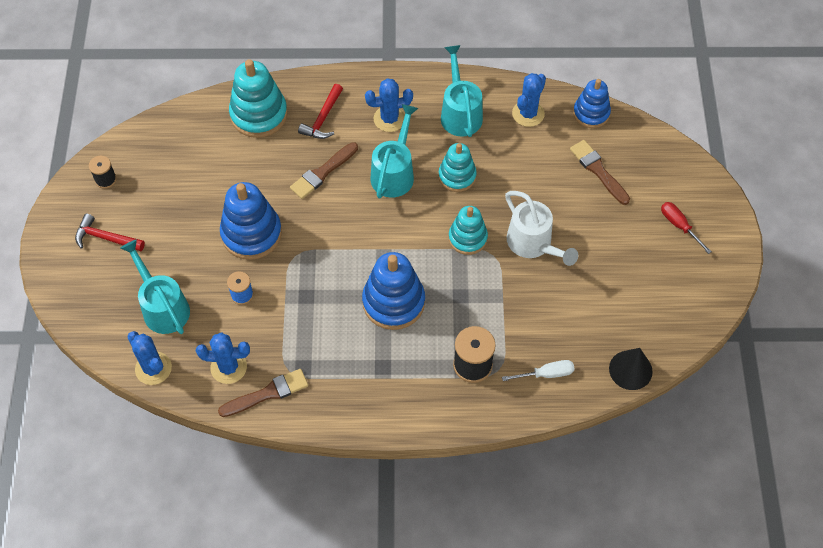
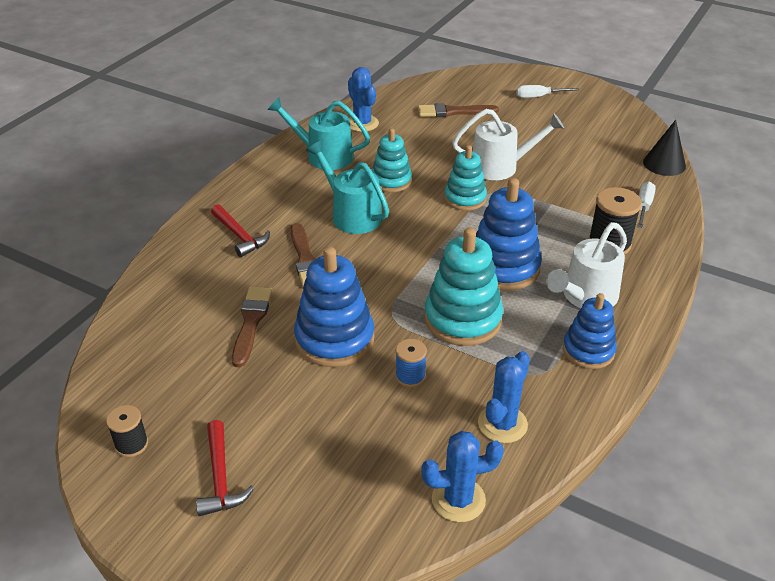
camera: 60 degrees left, 20 degrees down
red hammer [75,214,145,251] -> red hammer turned 60 degrees counterclockwise [196,420,254,516]
turquoise watering can [121,239,190,334] -> none
brown brush [218,369,308,417] -> brown brush moved to [232,286,272,367]
turquoise stacking toy [229,59,288,138] -> turquoise stacking toy moved to [424,227,503,346]
blue cactus [365,78,413,132] -> none
blue stacking toy [573,79,611,128] -> blue stacking toy moved to [563,293,617,369]
red screwdriver [661,202,712,254] -> white screwdriver [516,85,579,98]
none -> white watering can [546,222,627,308]

